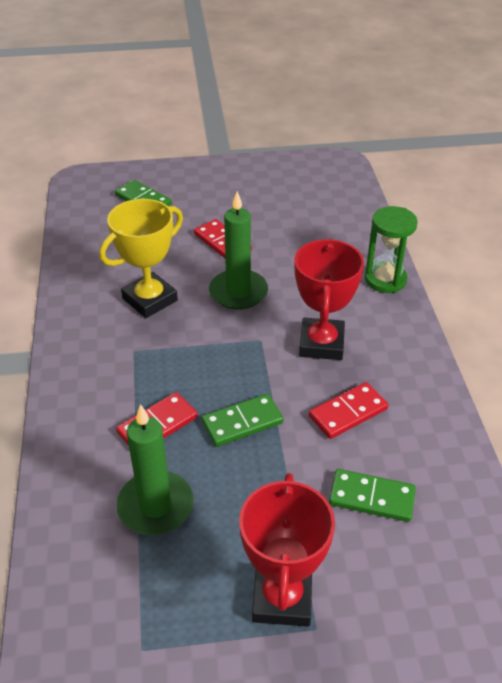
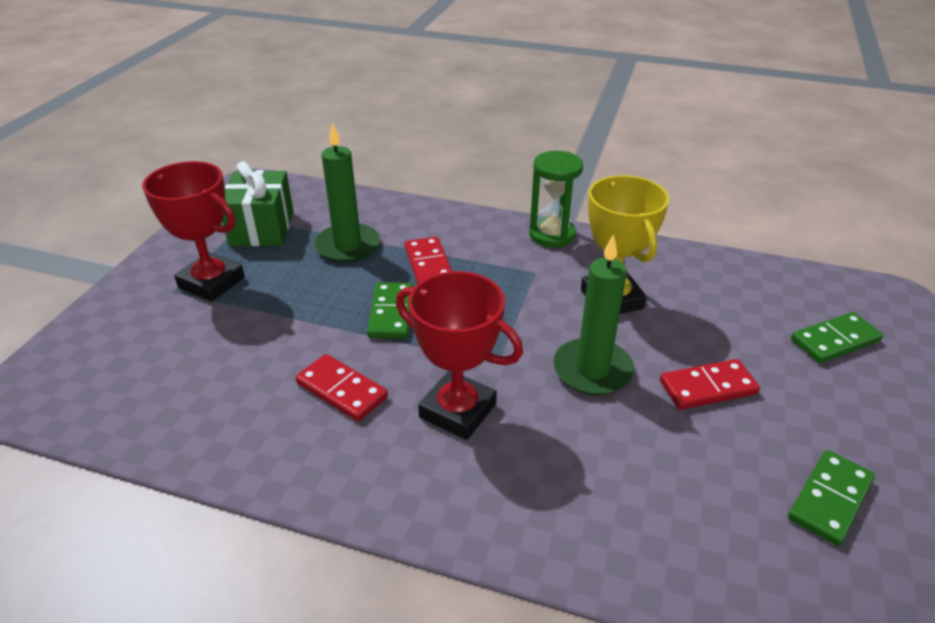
camera: 115 degrees right, 5 degrees down
red domino [309,382,388,439] -> red domino turned 45 degrees counterclockwise [296,354,388,421]
green domino [329,469,416,522] -> green domino moved to [788,450,875,546]
green hourglass [365,206,418,293] -> green hourglass moved to [529,151,583,248]
none -> green gift [222,161,294,246]

